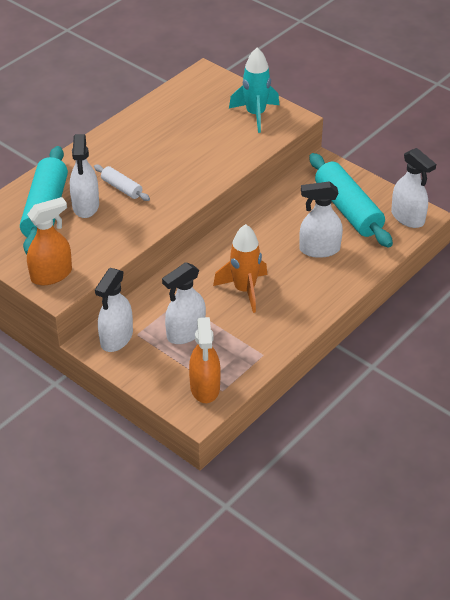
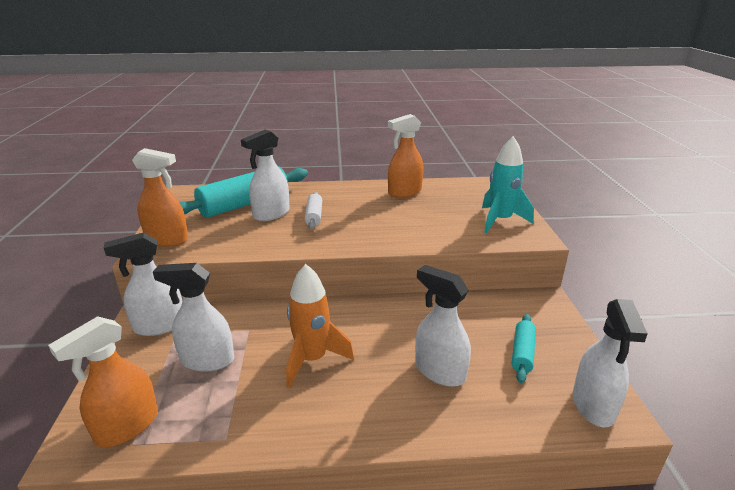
camera: 45 degrees right, 15 degrees down
turquoise rolling pin [309,153,393,248] -> turquoise rolling pin [512,314,536,383], size x0.49
none -> orange spray bottle [388,114,424,198]

